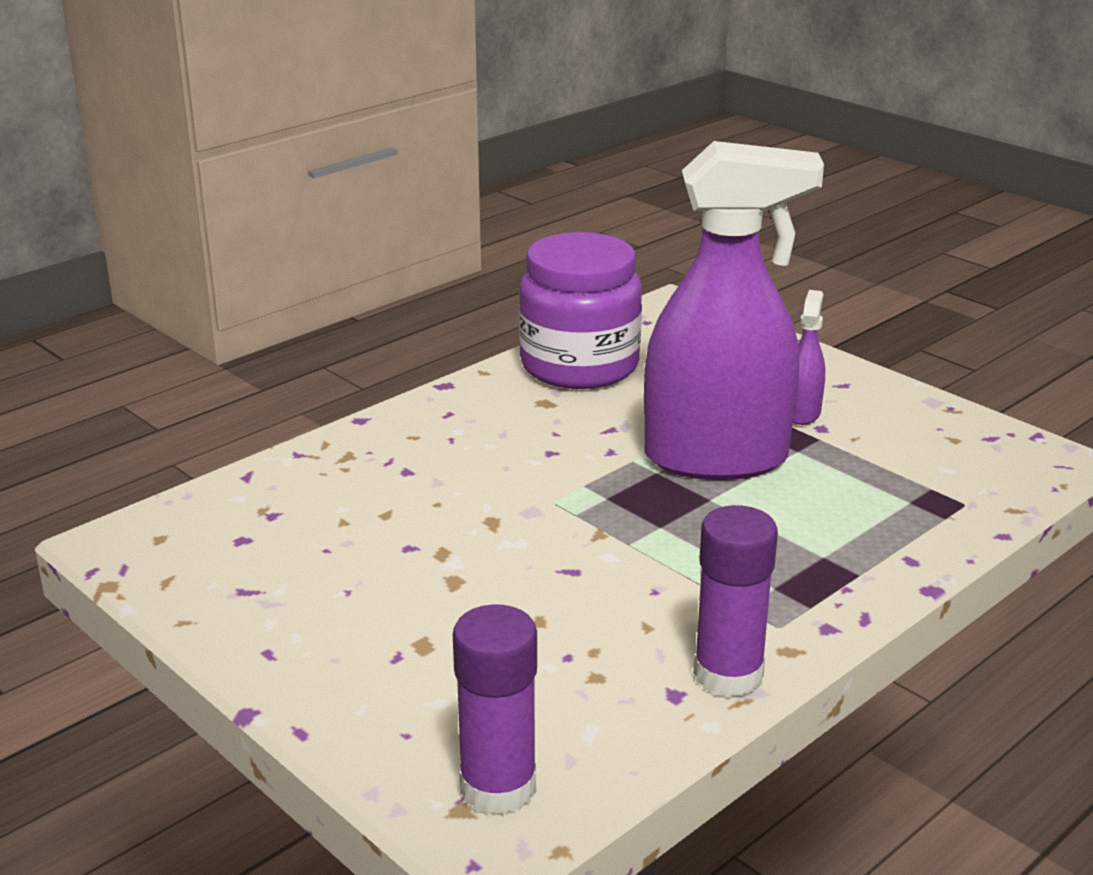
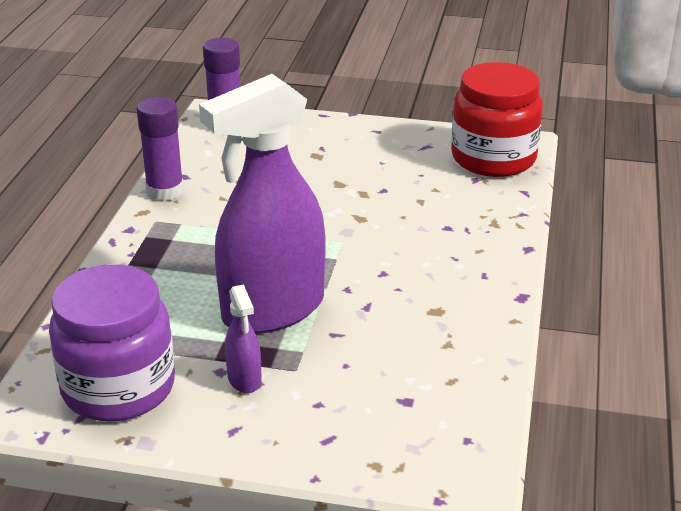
camera: 145 degrees right, 5 degrees up
purple jar [519,232,642,389] -> purple jar moved to [49,264,175,422]
none -> red jar [451,62,543,177]

